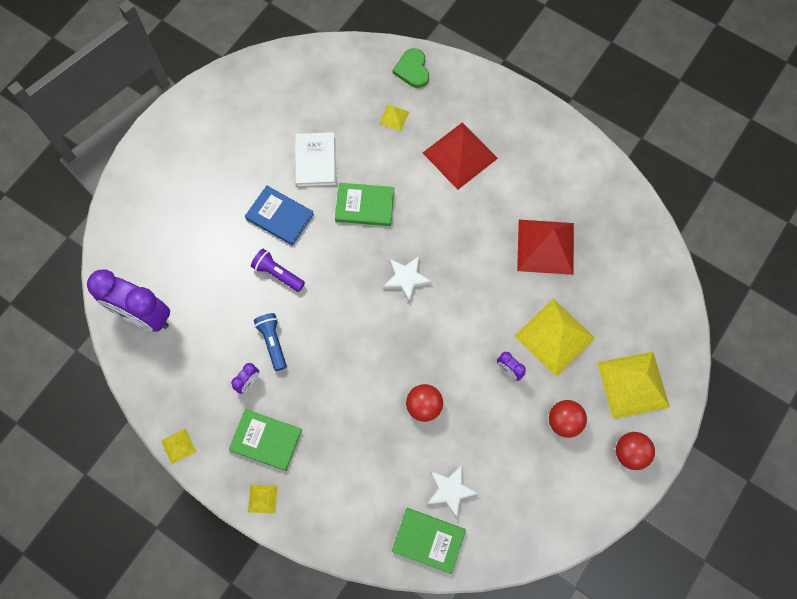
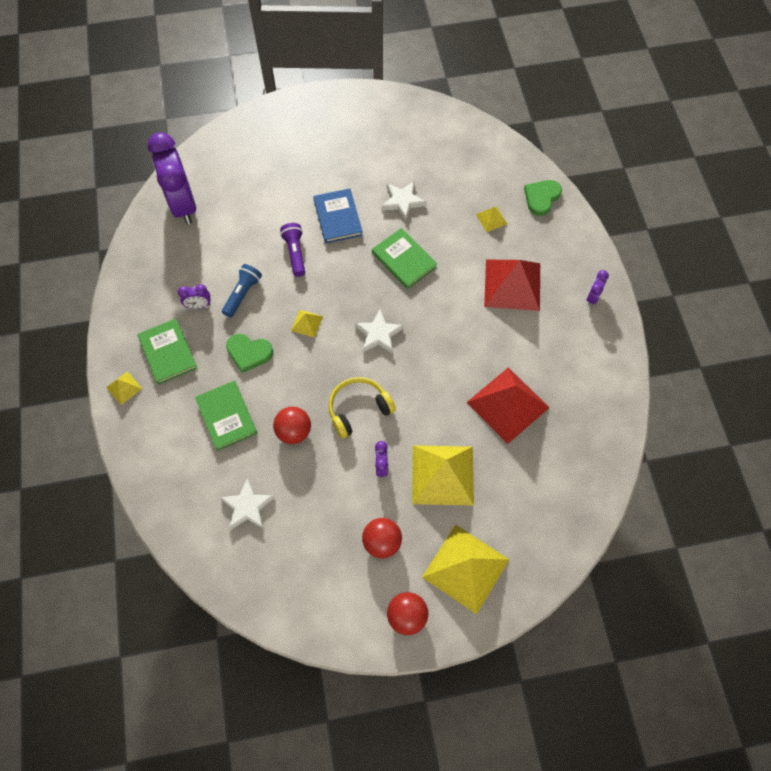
camera: 45 degrees right, 5 degrees down
yellow pyramid [161,428,196,465] -> yellow pyramid moved to [291,310,323,338]
white book [295,132,336,186] -> white star [381,181,427,221]
green book [392,508,466,574] -> green book moved to [195,381,257,451]
none -> green heart [226,334,273,373]
none -> yellow headphones [329,377,396,438]
none -> purple clock [586,270,609,306]

